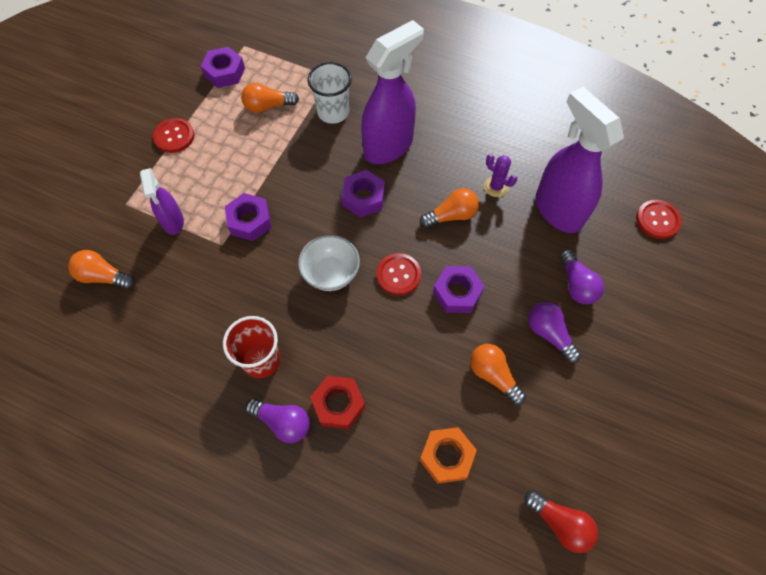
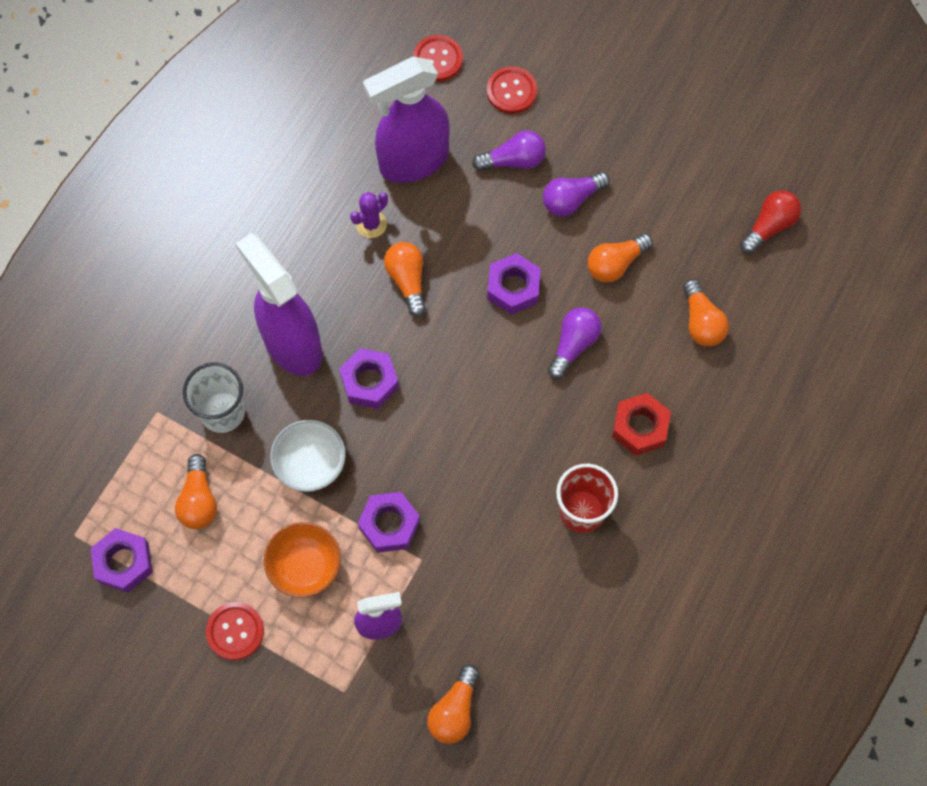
camera: 85 degrees left, 5 degrees up
purple light bulb [245,398,310,443] -> purple light bulb moved to [548,307,602,379]
white bowl [298,235,360,291] -> white bowl moved to [270,420,346,492]
red button [377,253,421,295] -> red button moved to [487,66,537,114]
orange nut [420,427,477,484] -> orange light bulb [683,279,729,347]
none -> orange bowl [264,522,341,598]

